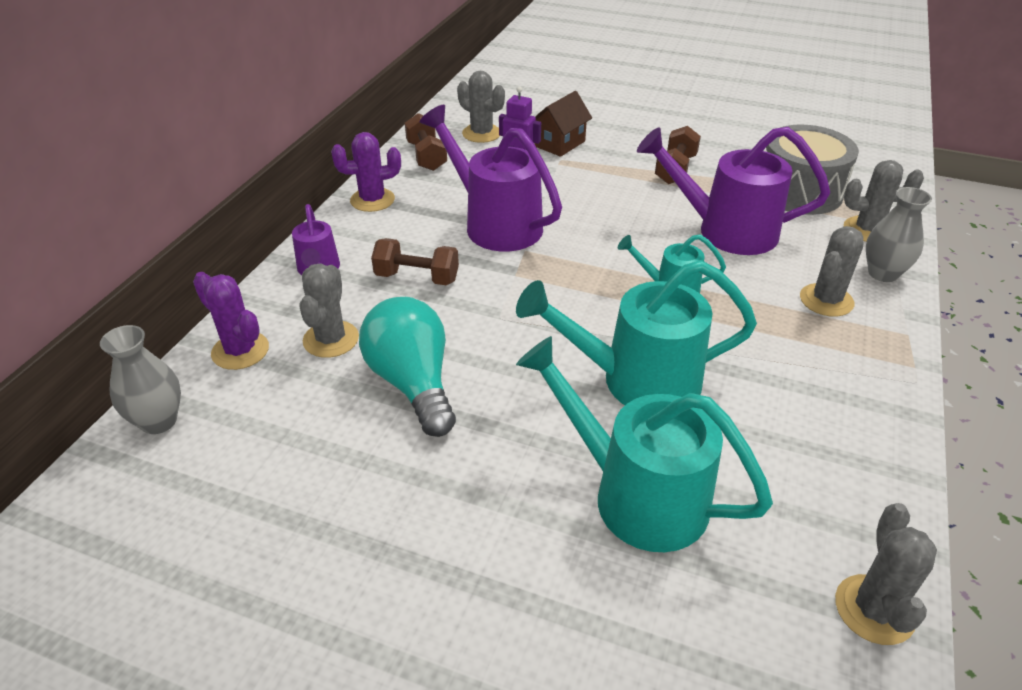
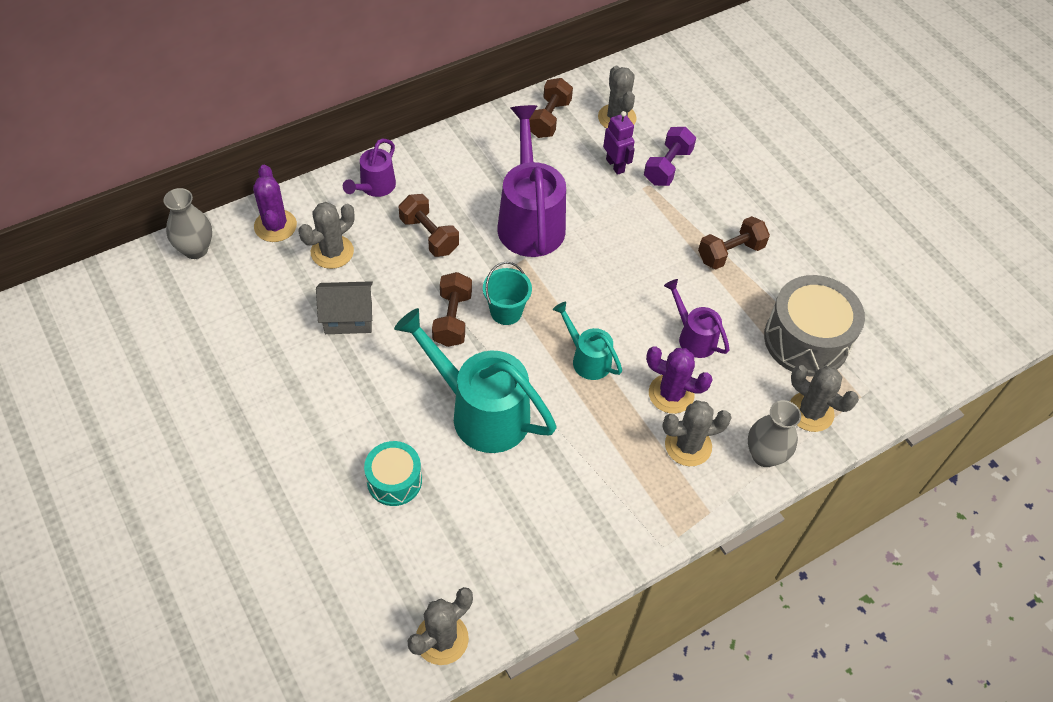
camera: 35 degrees right, 15 degrees up
purple cactus [331,132,401,212] -> purple cactus moved to [646,346,713,414]
turquoise light bulb [359,297,456,437] -> grey house [316,281,373,334]
turquoise watering can [516,336,773,552] -> turquoise drum [364,441,422,506]
brown house [534,91,592,157] -> purple dumbbell [644,127,696,186]
purple watering can [637,127,830,255] -> purple watering can [664,279,730,358], size x0.53
none -> brown dumbbell [432,272,472,347]
none -> turquoise bucket [483,262,532,325]

